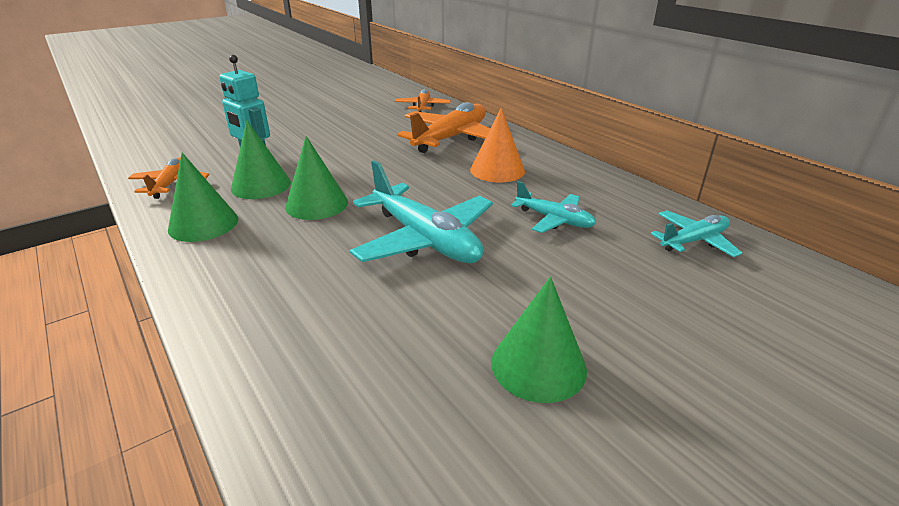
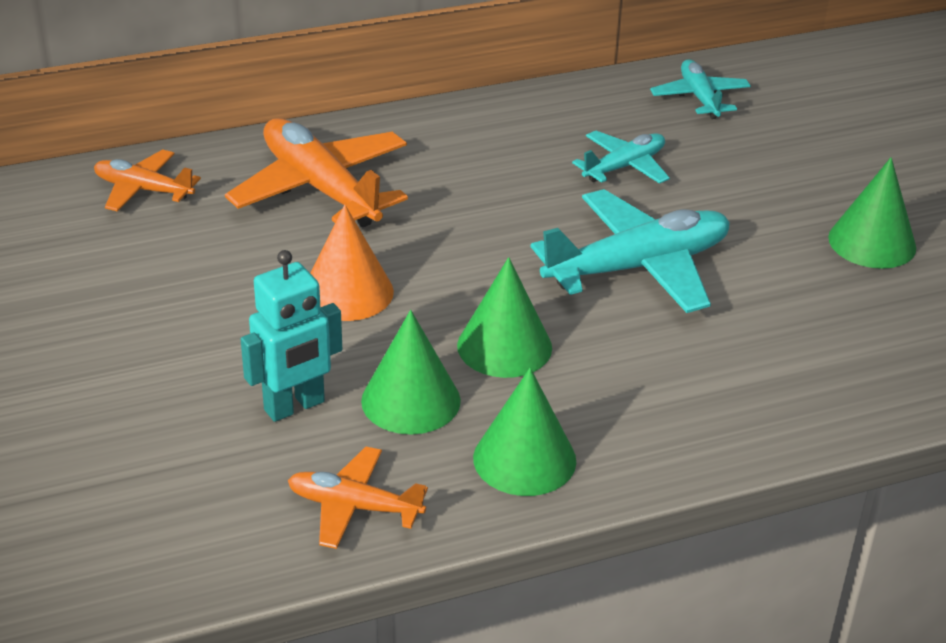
camera: 75 degrees left, 5 degrees up
orange cone [470,108,525,182] -> orange cone moved to [310,204,394,321]

